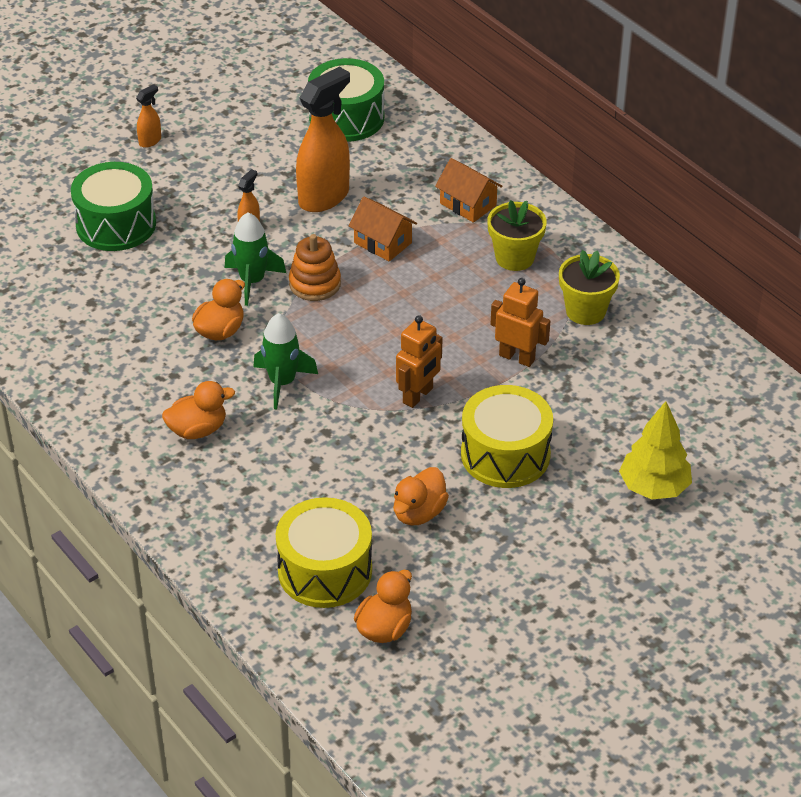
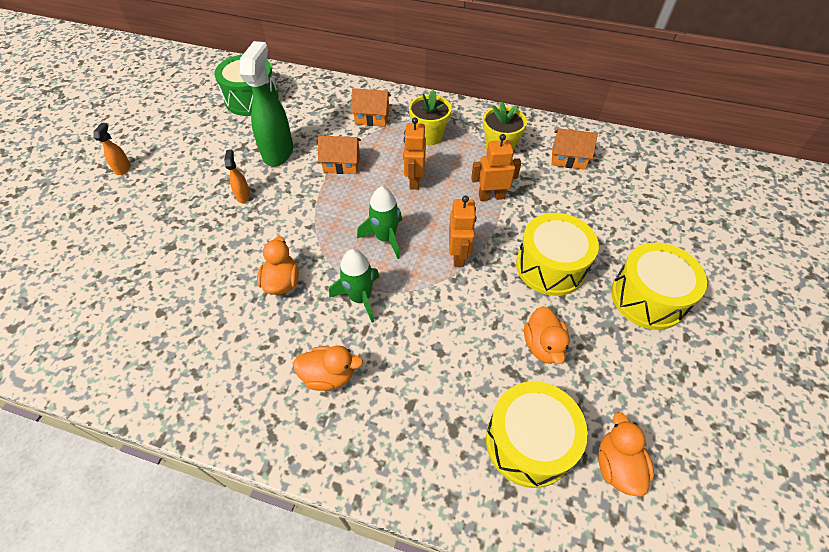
camera: 35 degrees left, 10 degrees up
green drum [71,162,156,251] -> none
orange duck [162,381,235,439] -> orange duck turned 60 degrees clockwise [293,345,363,391]
green rocket [225,212,286,306] -> green rocket moved to [357,186,402,259]
orange stacking toy [289,234,341,301] -> none
orange spray bottle [296,67,350,212] -> green spray bottle [240,41,293,166]
yellow tree [619,401,692,500] -> none
none -> orange robot [404,117,426,190]
none -> orange house [552,128,598,170]
none -> yellow drum [611,243,707,330]

